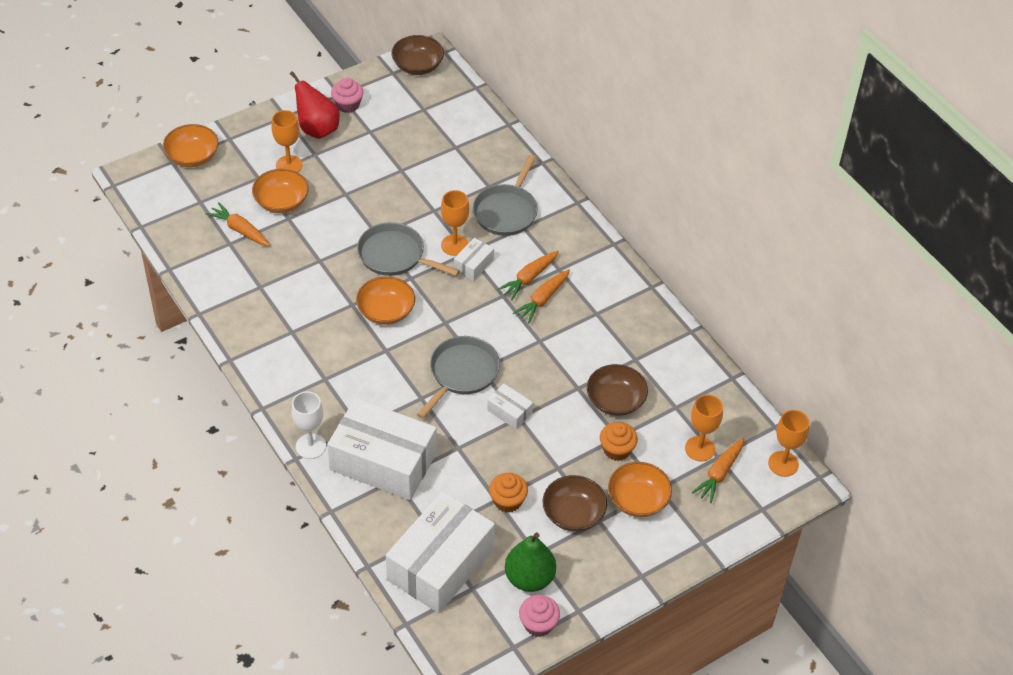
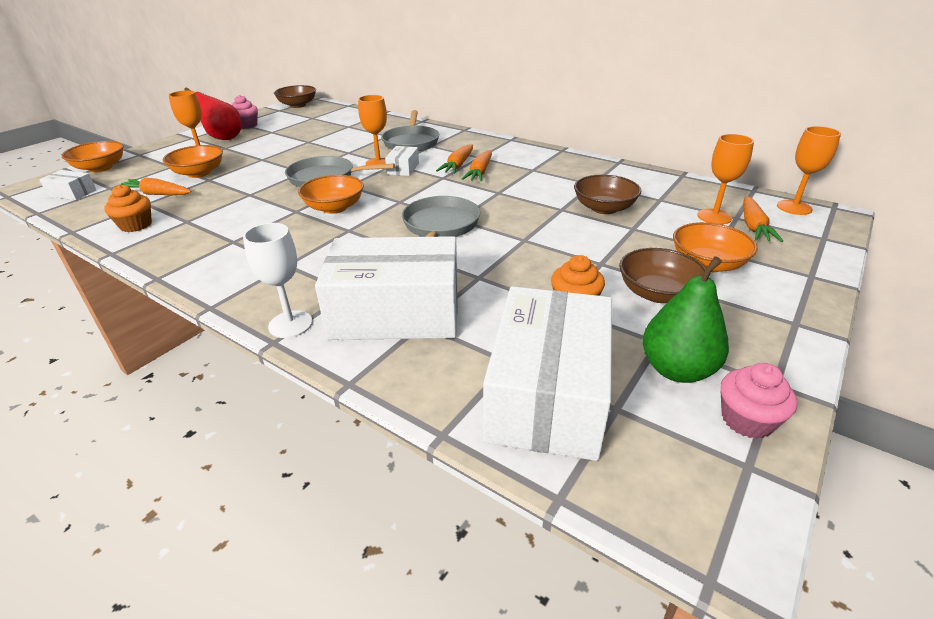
camera: 20 degrees left, 15 degrees down
white box [487,384,533,430] -> white box moved to [39,170,96,200]
orange cupcake [600,422,638,461] -> orange cupcake moved to [104,184,152,232]

